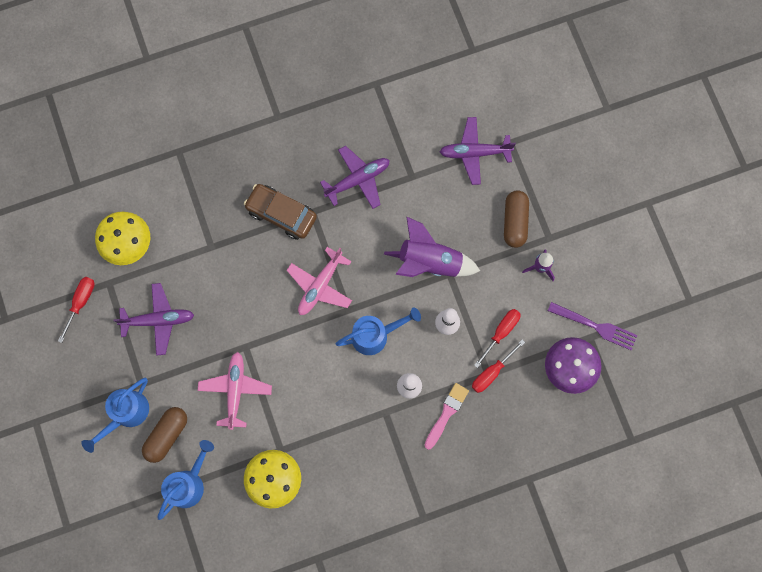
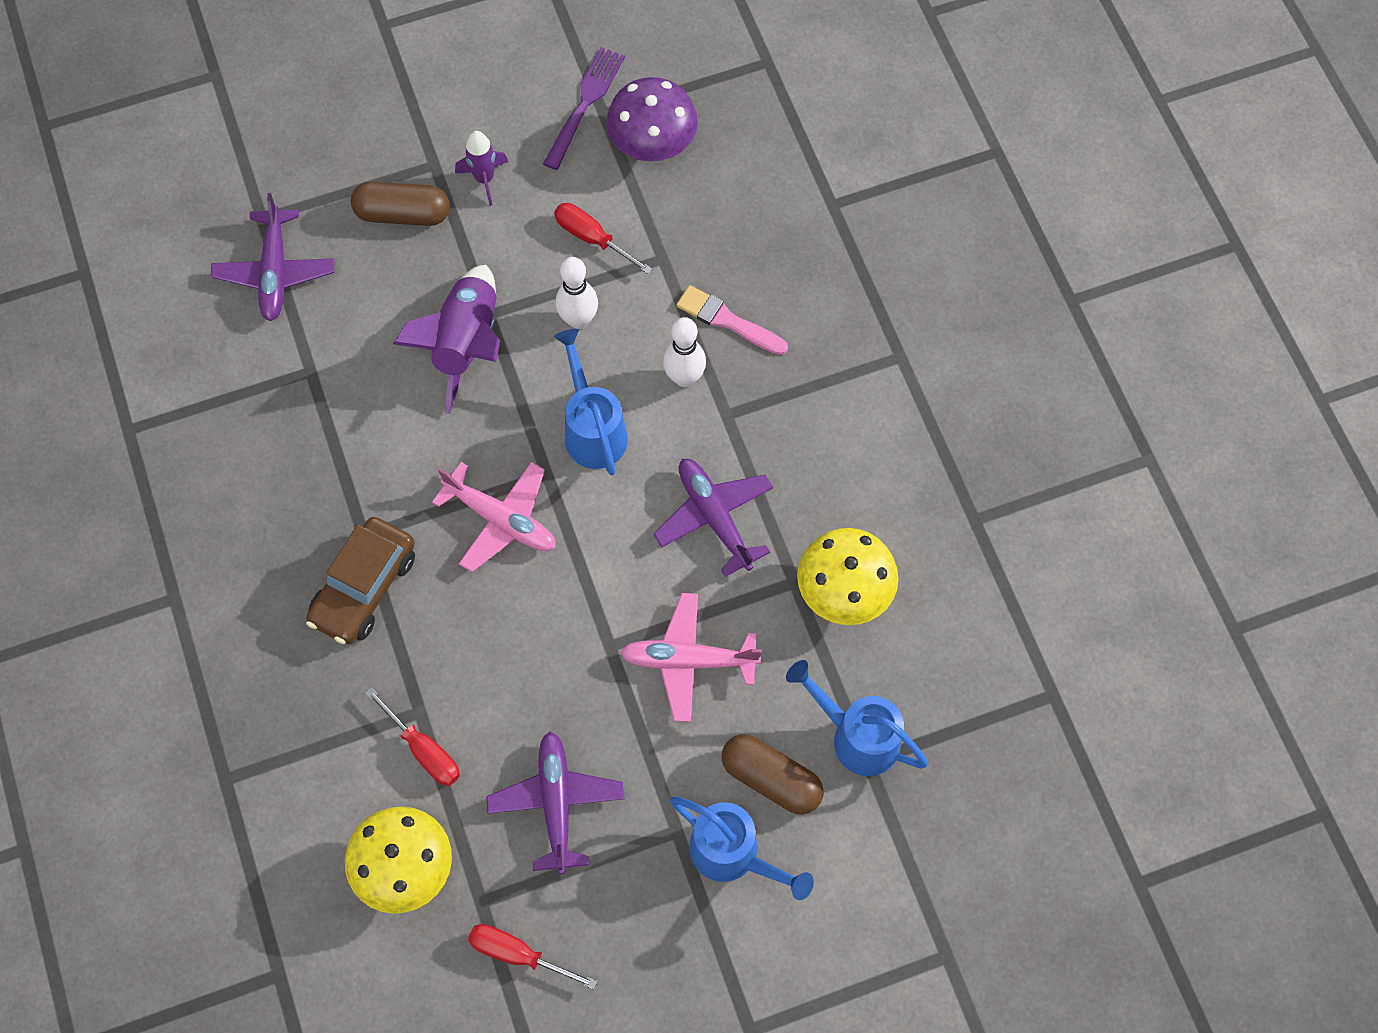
camera: 90 degrees left, 10 degrees down
purple plane [320,146,390,209] -> purple plane moved to [653,459,774,577]
red screwdriver [472,339,525,393] -> red screwdriver moved to [365,687,460,786]

